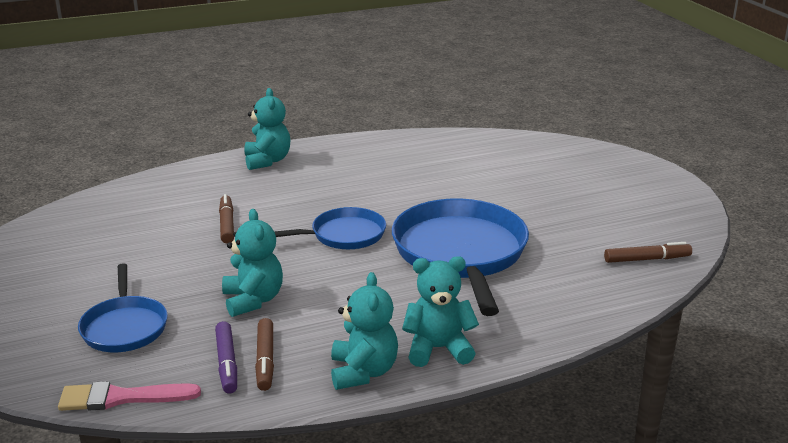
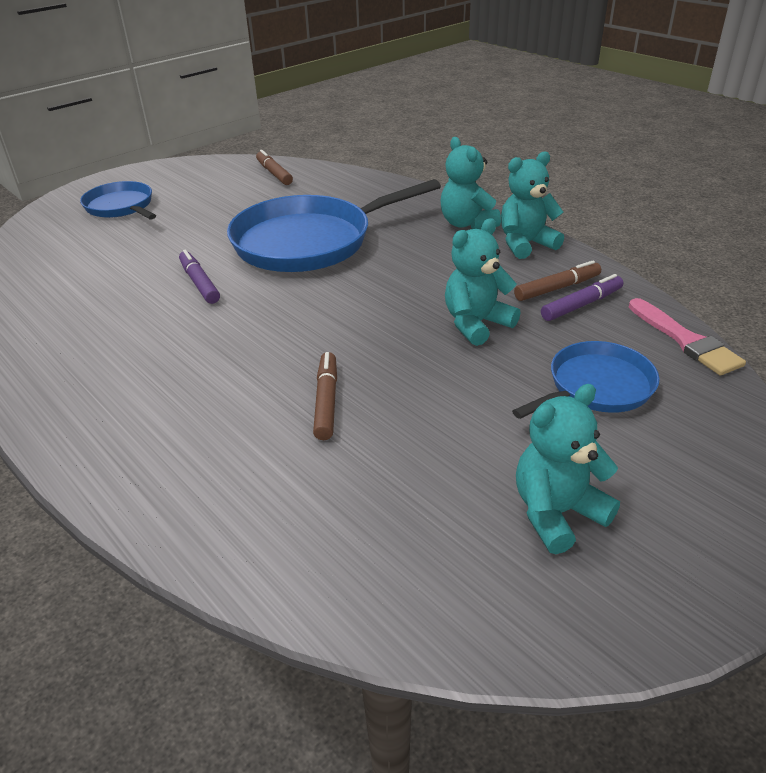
camera: 110 degrees left, 10 degrees up
brown marker [219,194,234,243] -> brown marker turned 120 degrees clockwise [313,352,337,440]
turquoise teddy bear [244,88,291,170] -> turquoise teddy bear moved to [516,384,620,554]
blue pan [274,207,386,249] -> blue pan moved to [80,181,156,219]
none -> purple marker [179,250,220,304]

